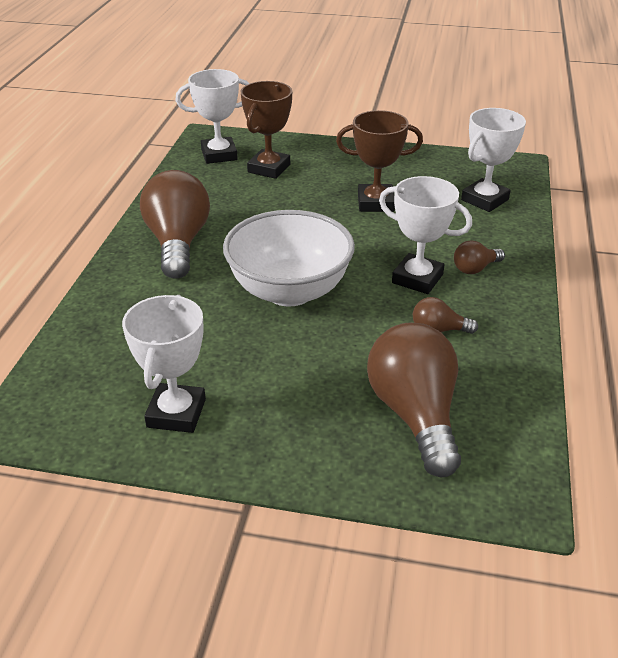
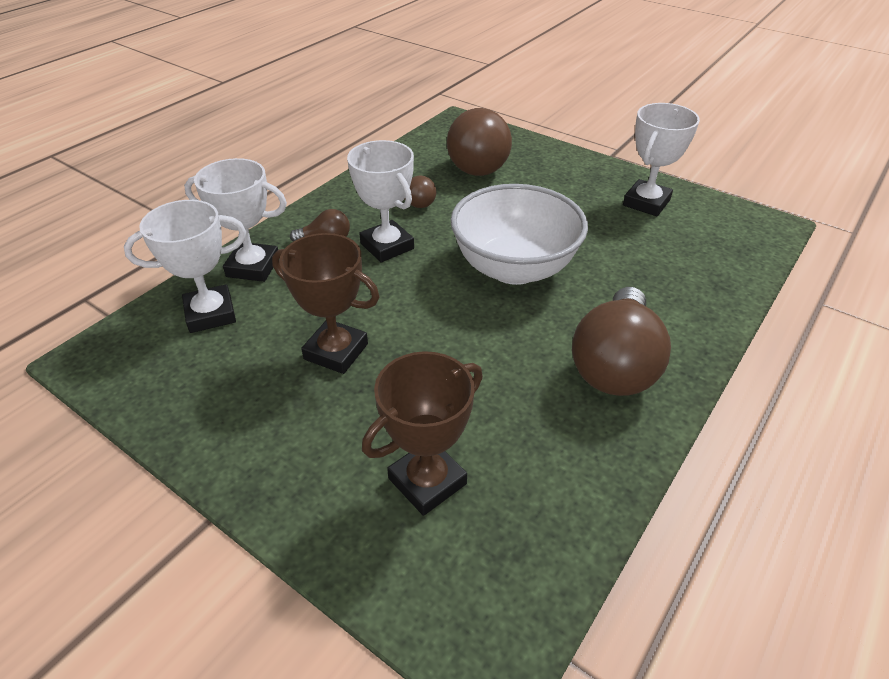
camera: 155 degrees left, 5 degrees up
white trophy [175,69,250,164] -> white trophy moved to [184,158,287,282]

